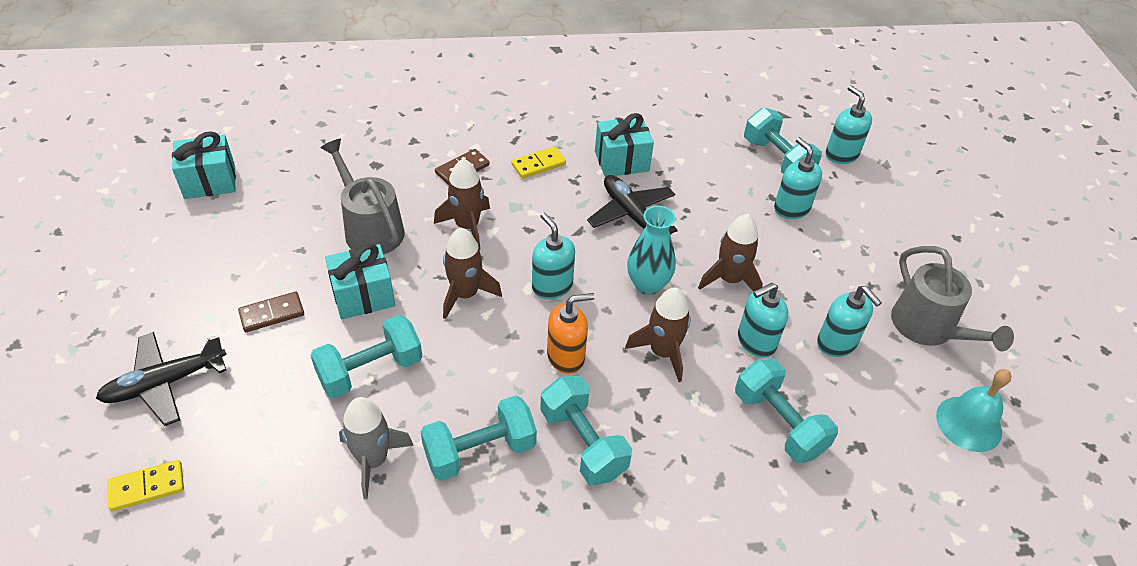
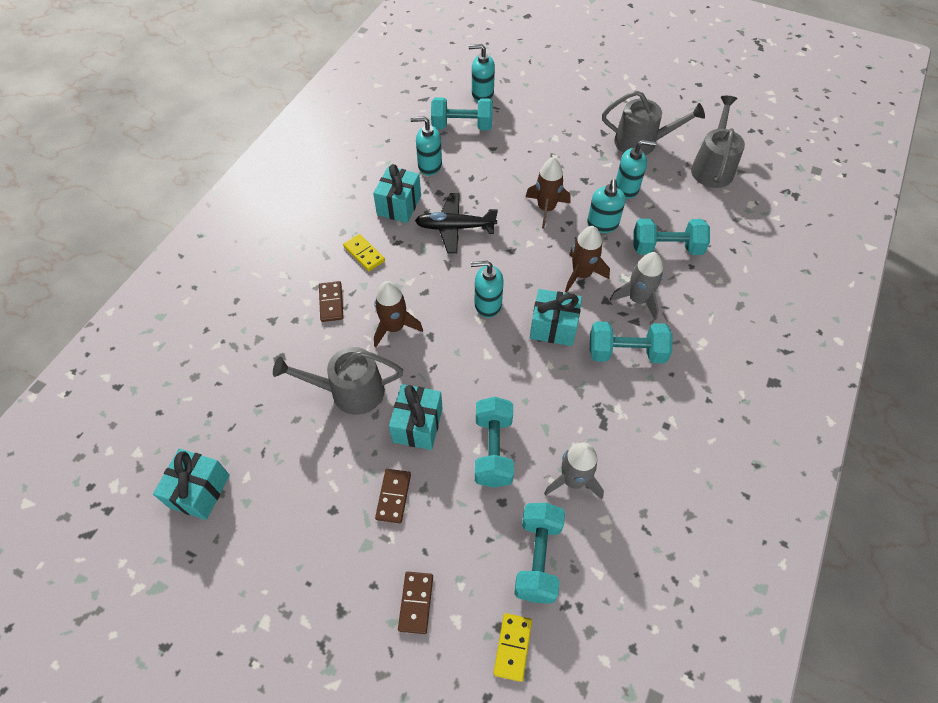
camera: 55 degrees left, 10 degrees up
black plane [96,332,227,426] -> brown domino [398,572,433,634]
turquoise dumbbell [421,395,537,481] -> turquoise dumbbell moved to [514,503,565,604]
brown rocket [443,228,502,319] -> none
yellow domino [511,146,566,179] -> yellow domino turned 45 degrees counterclockwise [343,234,385,271]
orange soap dispenser [547,293,595,374] -> turquoise gift [530,289,582,346]
turquoise vase [627,206,676,295] -> none
turquoise soap dispenser [774,137,822,219] -> turquoise soap dispenser moved to [411,117,442,176]
turquoise bell [936,369,1012,452] -> grey watering can [691,96,745,188]
none -> grey rocket [610,252,663,320]

